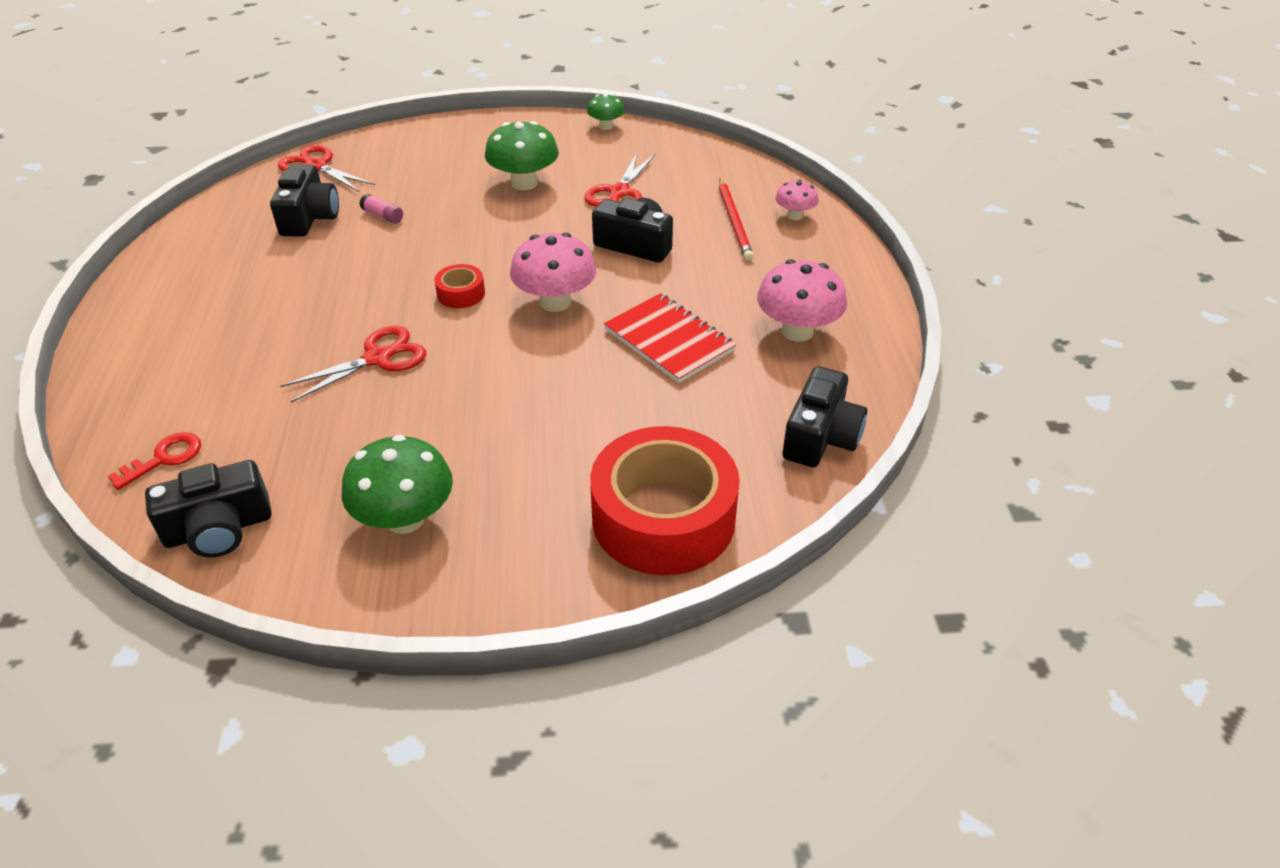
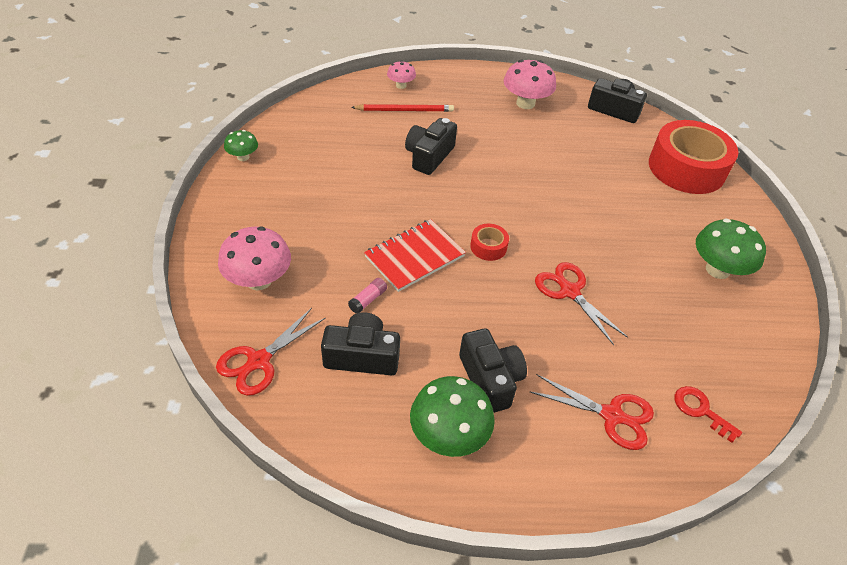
camera: 90 degrees left, 5 degrees up
black camera [145,460,272,557] -> black camera moved to [459,328,527,413]
green mushroom [485,121,559,190] -> green mushroom moved to [410,376,495,457]
pink mushroom [510,233,596,312] -> pink mushroom moved to [218,227,291,290]
red scissors [584,153,655,207] -> red scissors moved to [530,374,654,450]
red notebook [604,293,736,383] -> red notebook moved to [364,219,466,292]

